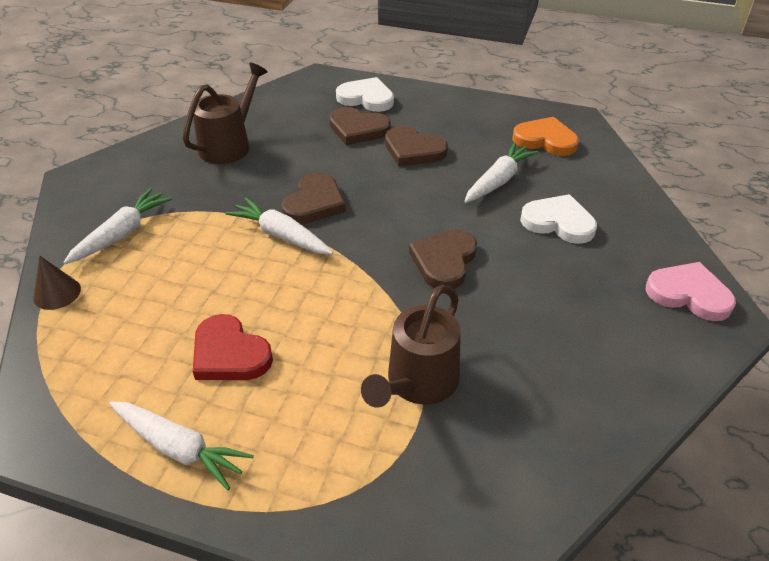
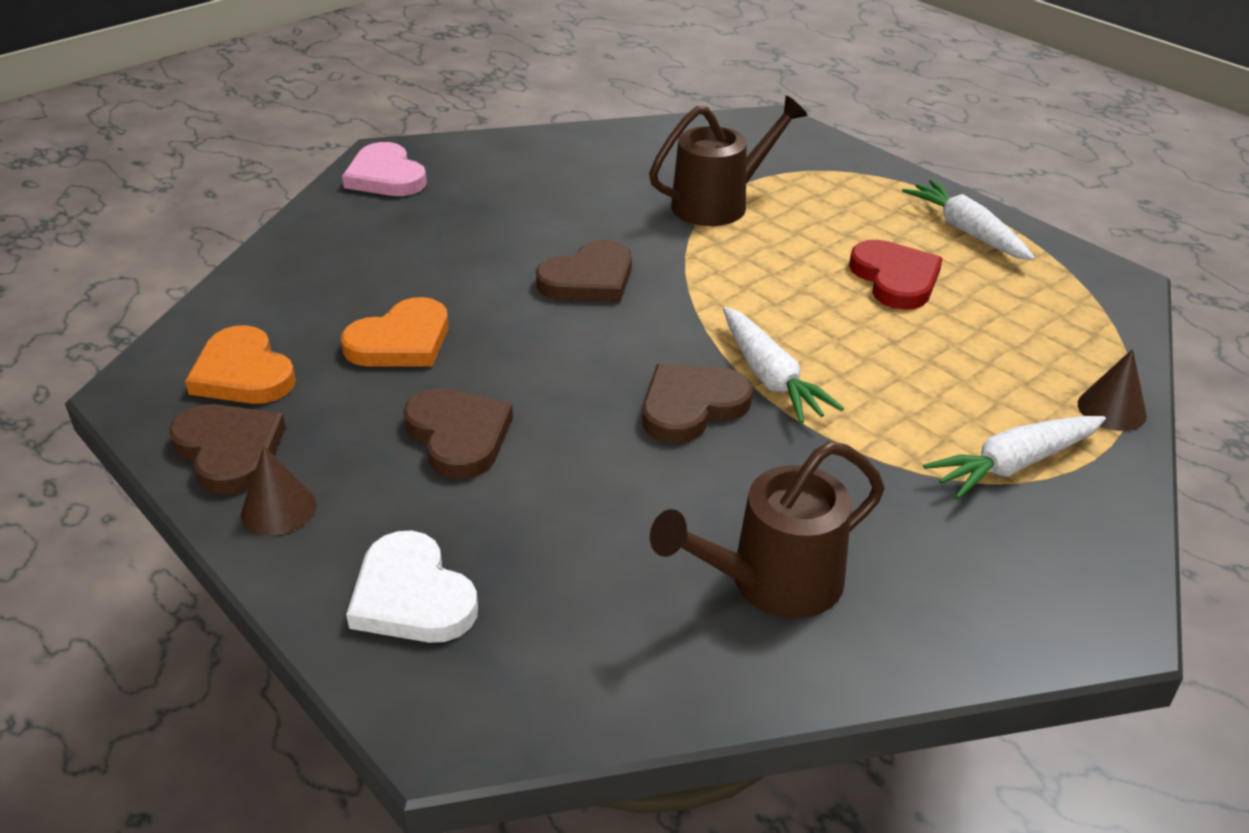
camera: 150 degrees left, 5 degrees down
brown heart [329,107,391,145] -> brown heart moved to [169,404,286,495]
white carrot [464,142,538,203] -> orange heart [341,297,448,366]
white heart [520,194,597,244] -> none
none -> brown cone [241,446,317,535]

